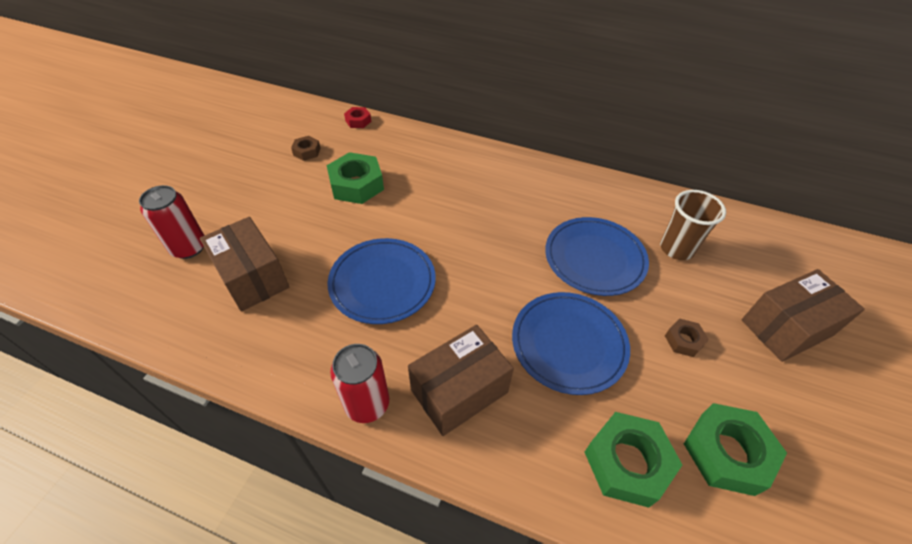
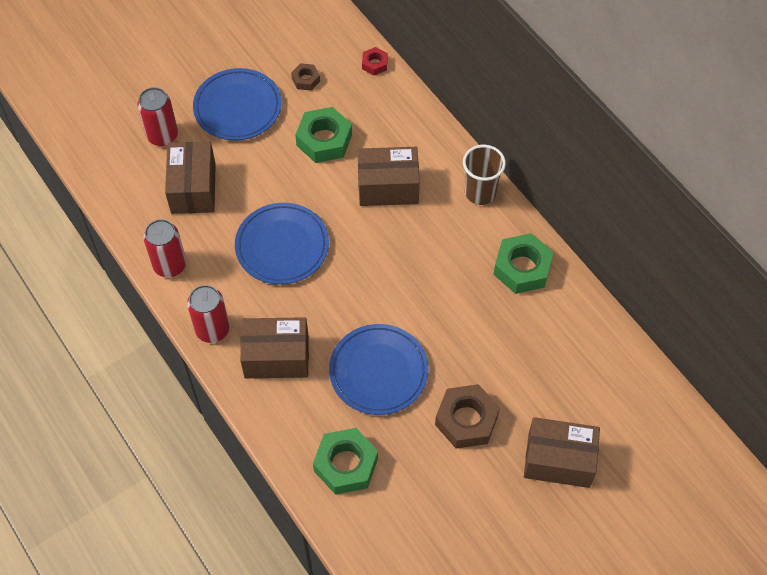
camera: 35 degrees right, 10 degrees up
blue plate [545,217,649,296] -> blue plate moved to [193,68,282,141]
brown cup [660,190,726,260] -> brown cup moved to [463,145,506,205]
brown nut [665,318,709,357] -> brown nut [435,384,500,449], size x1.93
green nut [684,403,787,496] -> green nut moved to [494,233,554,294]
none -> red can [143,219,186,277]
none -> brown box [358,147,420,206]

